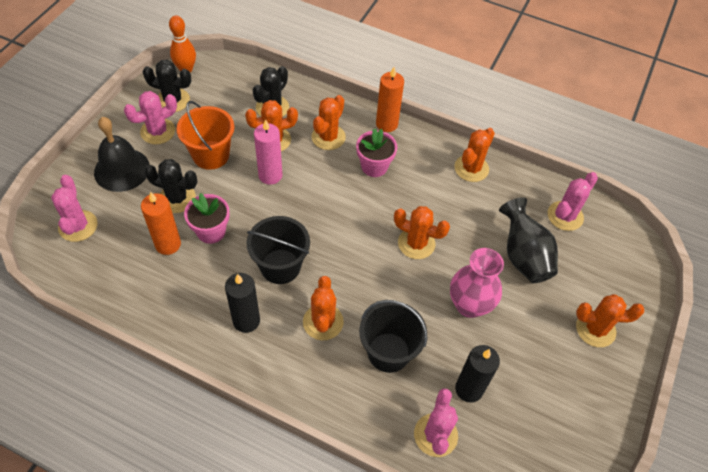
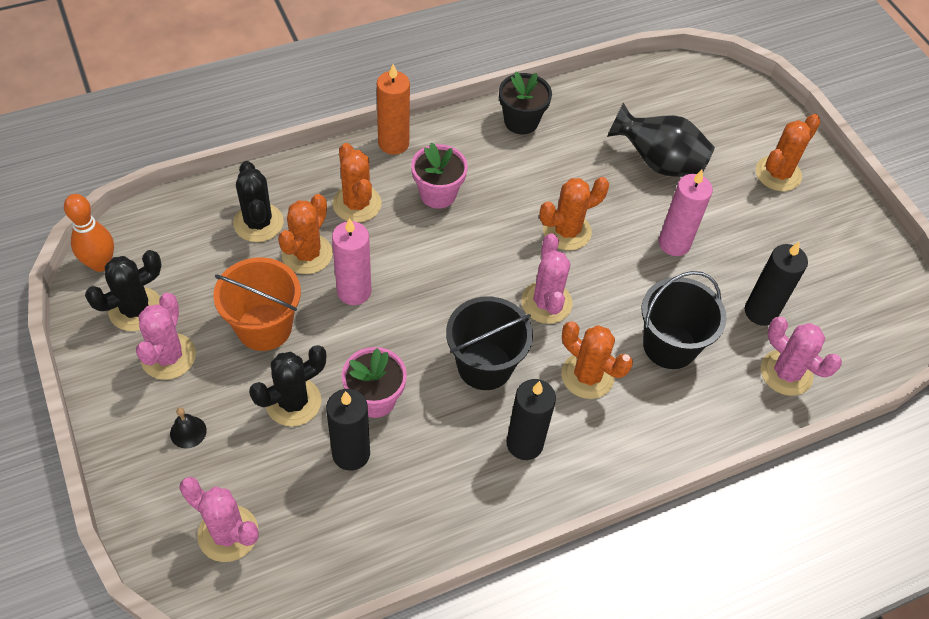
camera: 50 degrees left, 0 degrees up
black bell [94,117,150,192] -> black bell [170,408,207,449], size x0.42
orange candle [141,191,181,255] -> black candle [326,389,370,471]
pink vase [450,248,504,318] -> pink candle [659,170,713,256]
orange cactus [454,128,495,182] -> black flower pot [499,71,552,134]
pink cactus [548,172,598,231] -> pink cactus moved to [521,233,572,324]

